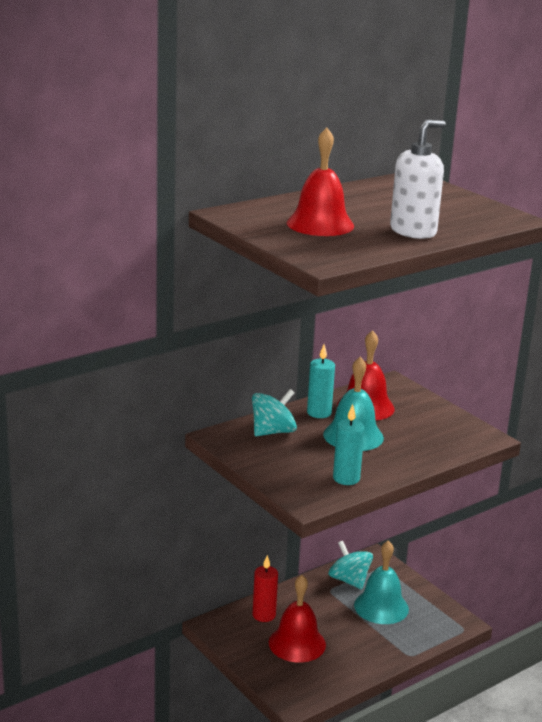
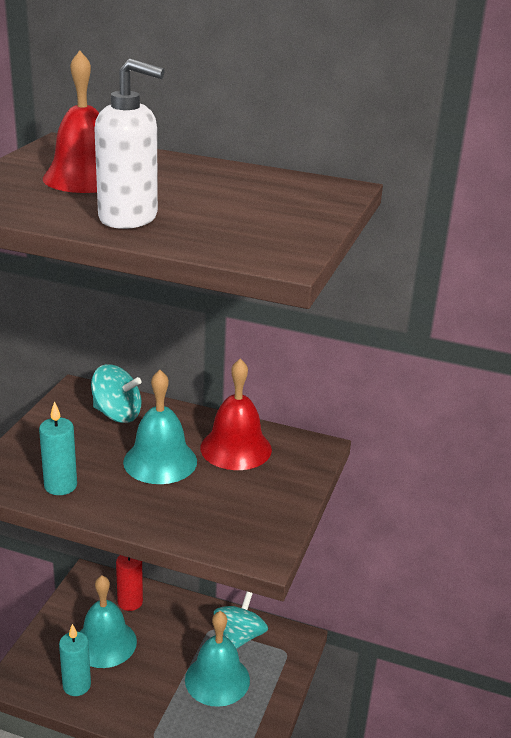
camera: 55 degrees right, 5 degrees up
red bell [269,575,326,663] -> turquoise bell [80,576,137,668]
turquoise candle [307,344,335,418] -> turquoise candle moved to [59,624,91,696]

